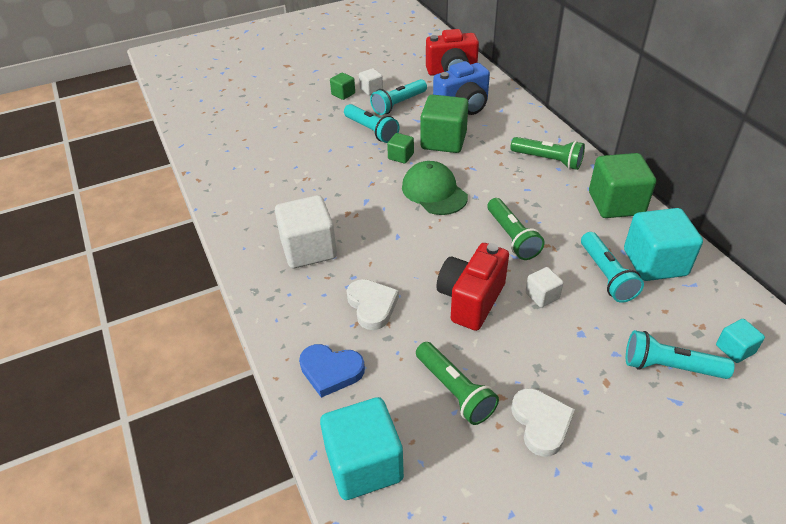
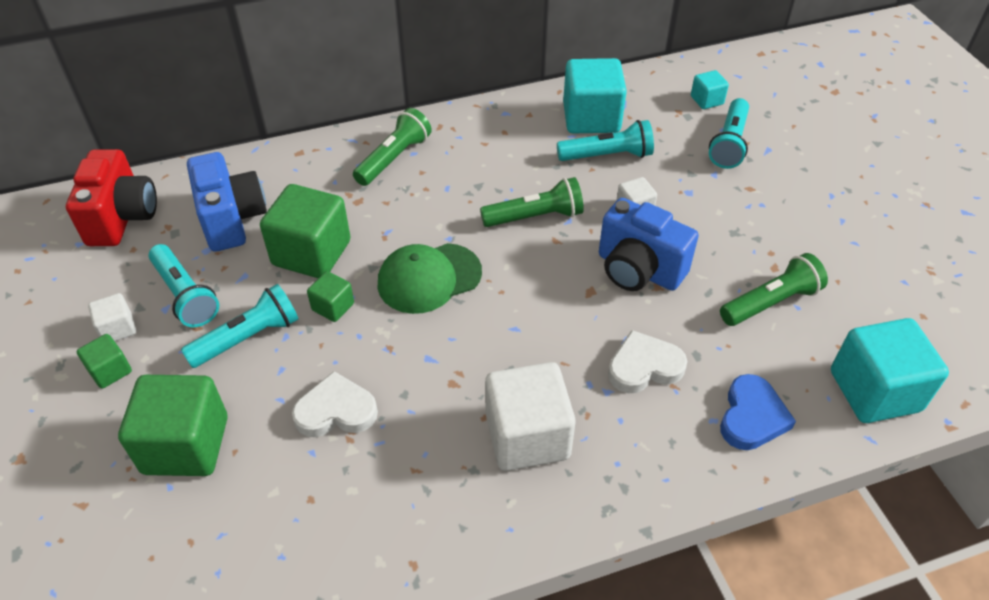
camera: 85 degrees left, 5 degrees up
red camera [437,243,509,331] -> blue camera [599,198,699,291]
white heart [511,388,575,457] -> white heart moved to [292,371,378,437]
green cube [589,153,656,218] -> green cube moved to [118,375,228,476]

